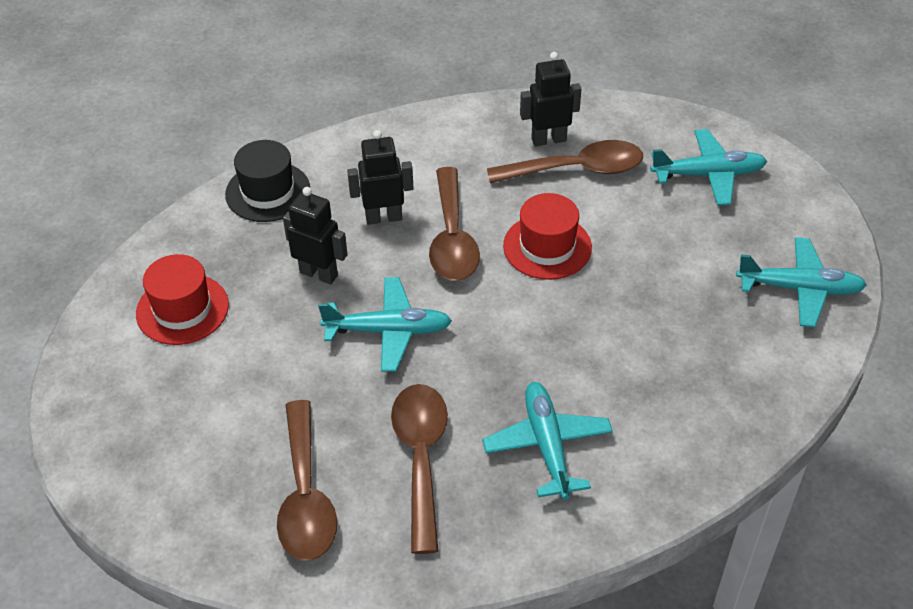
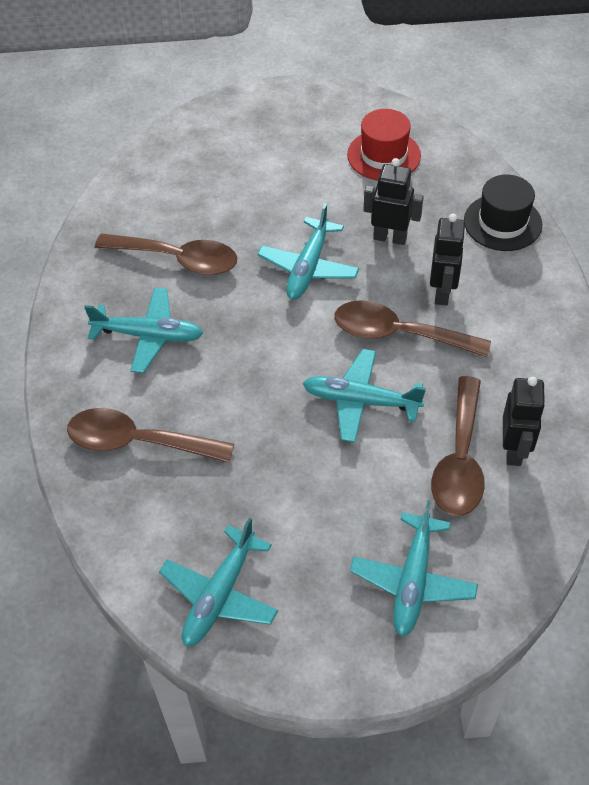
camera: 110 degrees right, 5 degrees up
brown spoon [277,400,337,561] -> brown spoon moved to [67,408,234,463]
black robot [283,187,348,284] -> black robot turned 120 degrees counterclockwise [364,158,424,245]
red hat [503,193,592,280] -> turquoise plane [302,349,426,442]

